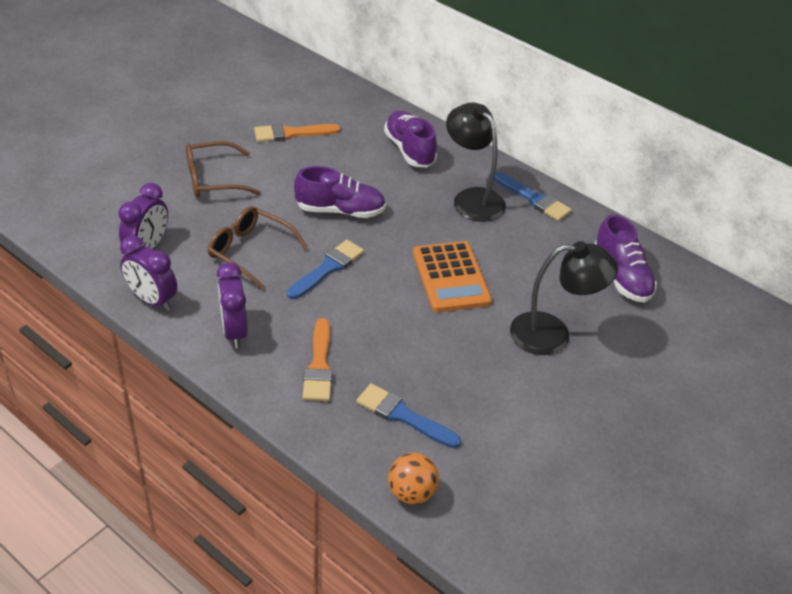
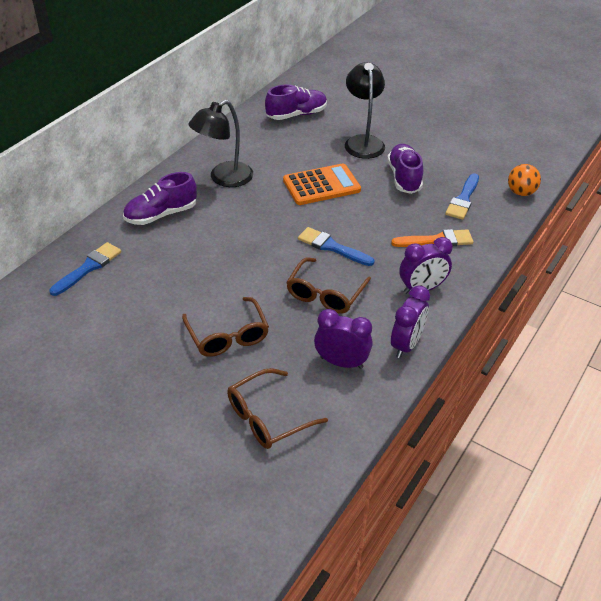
camera: 95 degrees left, 0 degrees up
orange brush [254,123,340,142] -> none
purple shoe [294,166,386,218] -> purple shoe moved to [387,144,423,194]
blue brush [494,172,572,221] -> blue brush moved to [49,242,121,296]
none -> brown glasses [227,368,328,449]

